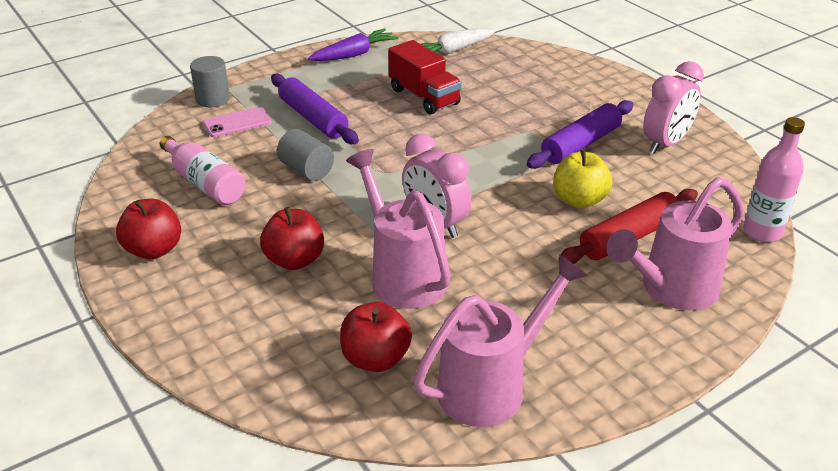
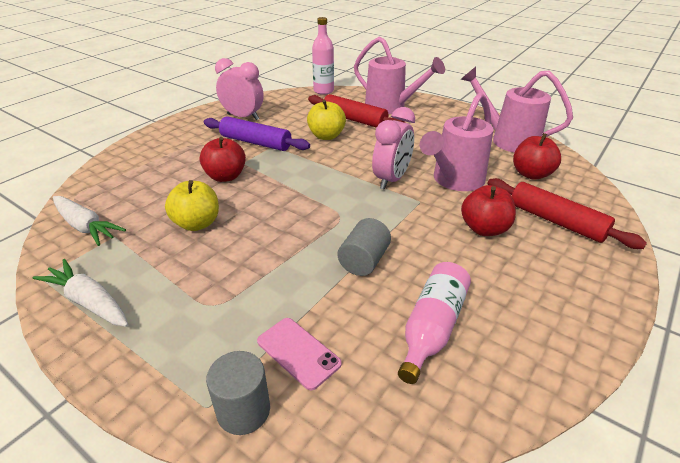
camera: 110 degrees left, 0 degrees up
red apple [116,199,181,259] -> red apple moved to [199,137,246,182]
purple rolling pin [271,74,359,144] -> none
purple carrot [308,28,399,61] -> white carrot [32,259,128,327]
red truck [388,40,462,114] -> yellow apple [165,180,219,231]
none -> red rolling pin [487,178,647,249]

